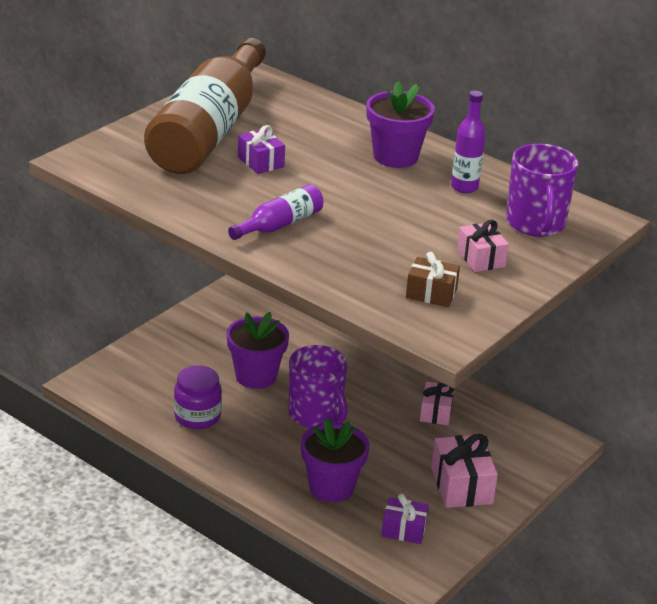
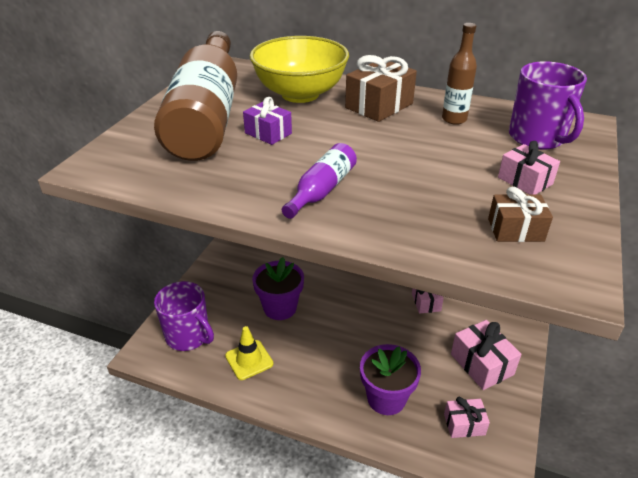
camera: 15 degrees left, 5 degrees up
purple jar [174,365,222,429] -> yellow traffic cone [225,326,273,380]
purple mug [289,345,348,428] -> purple mug moved to [154,281,214,351]
purple flower pot [366,81,435,168] -> brown gift [345,55,417,122]
purple gift [381,493,429,544] -> pink gift [444,397,490,438]
purple bottle [451,91,486,193] -> brown bottle [442,23,477,125]
none -> yellow bowl [250,36,349,103]

